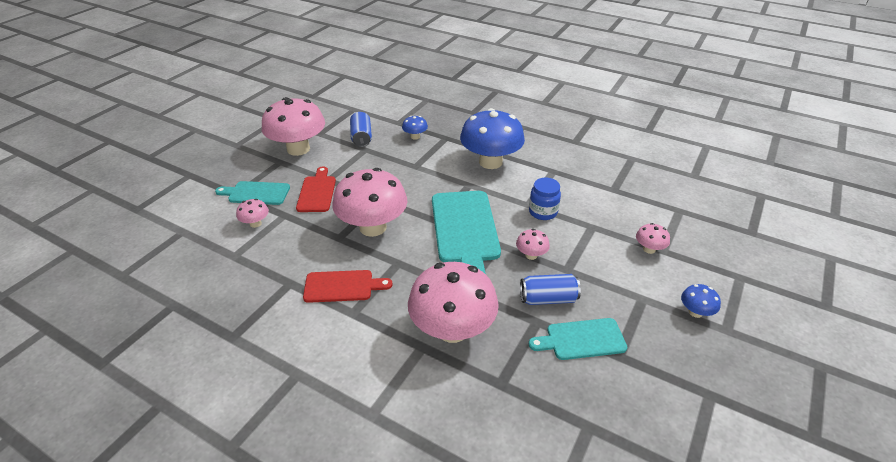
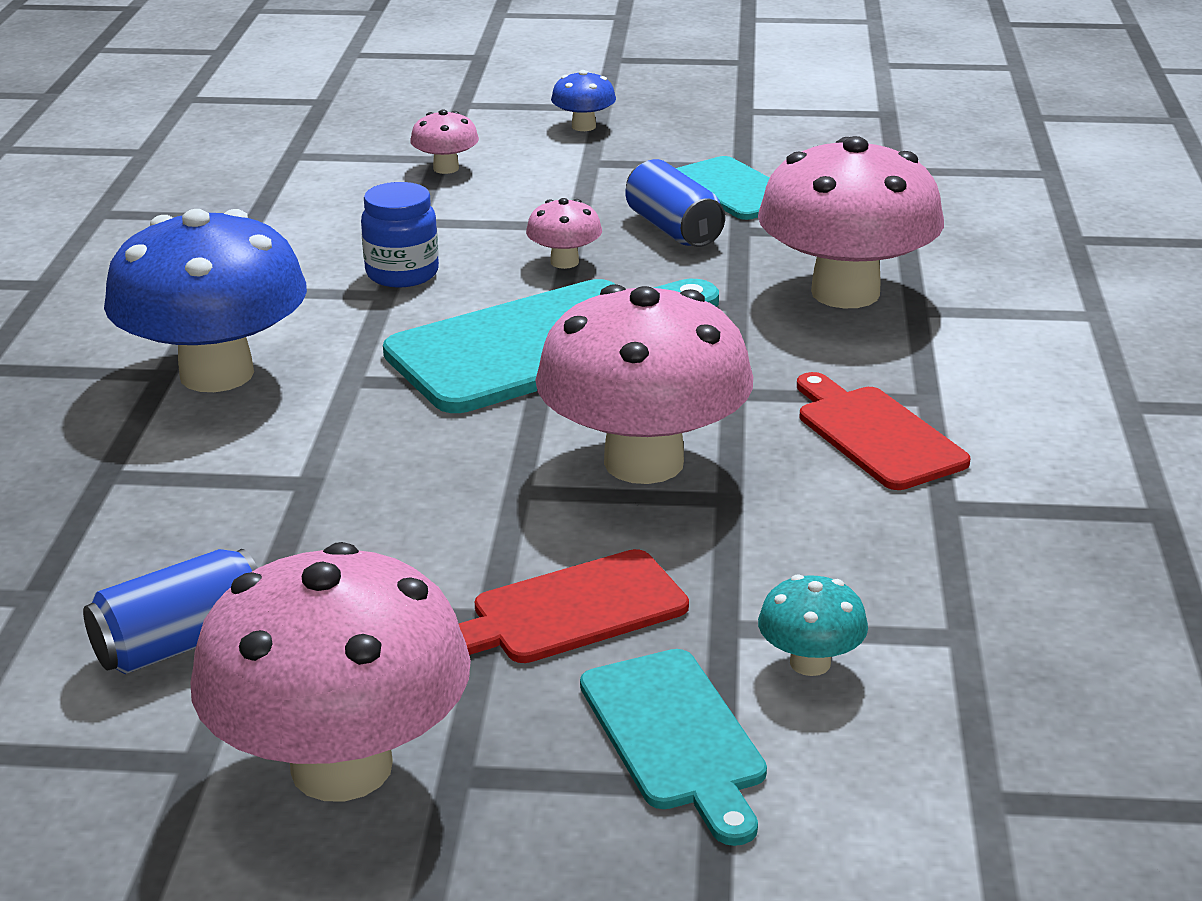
camera: 115 degrees left, 10 degrees down
pink mushroom [236,199,269,228] -> turquoise mushroom [758,574,868,676]
blue mushroom [402,116,428,140] -> none

